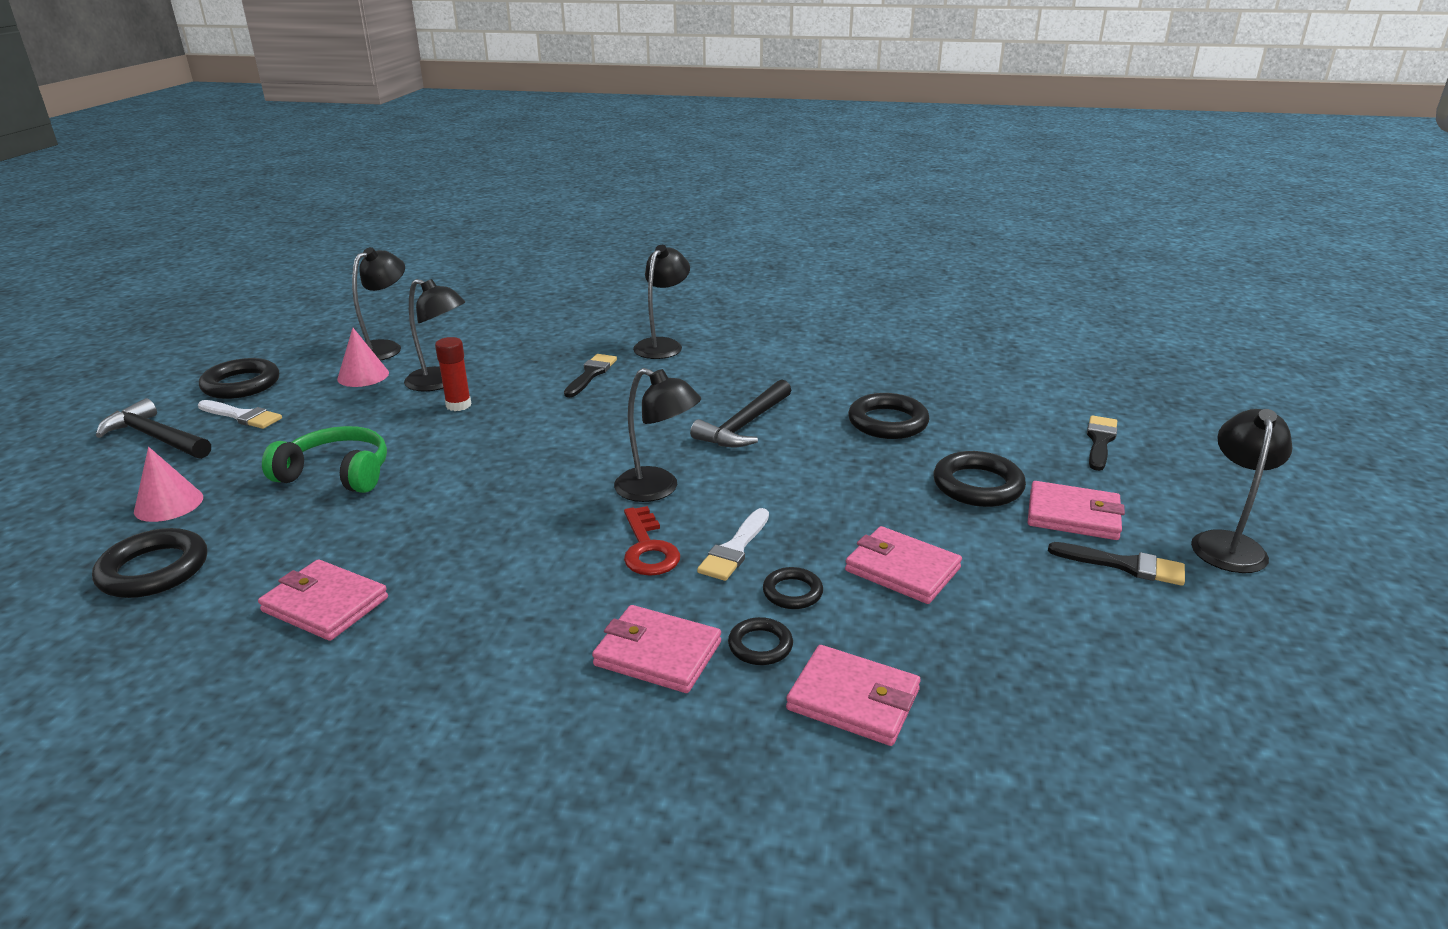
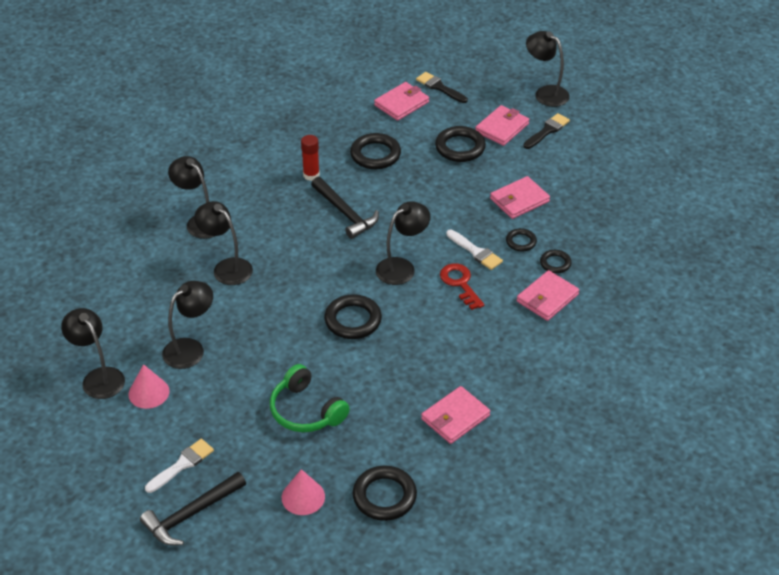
camera: 70 degrees left, 15 degrees up
black ring [199,358,279,399] -> black ring moved to [324,294,382,339]
green headphones [262,426,387,493] -> green headphones turned 75 degrees counterclockwise [270,364,350,432]
red glue stick [435,337,471,411] -> red glue stick moved to [301,135,320,181]
black brush [564,354,617,397] -> black lamp [194,201,253,285]
red key [624,506,680,576] -> red key turned 120 degrees counterclockwise [440,263,484,310]
pink wallet [786,645,921,746] -> pink wallet moved to [374,82,429,121]

